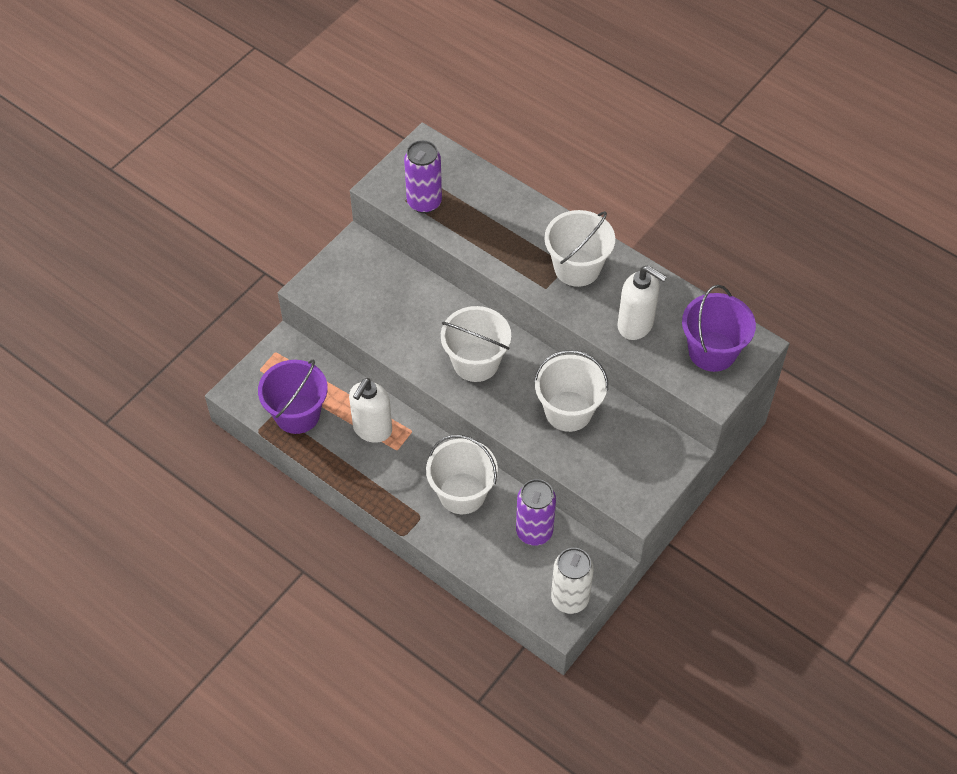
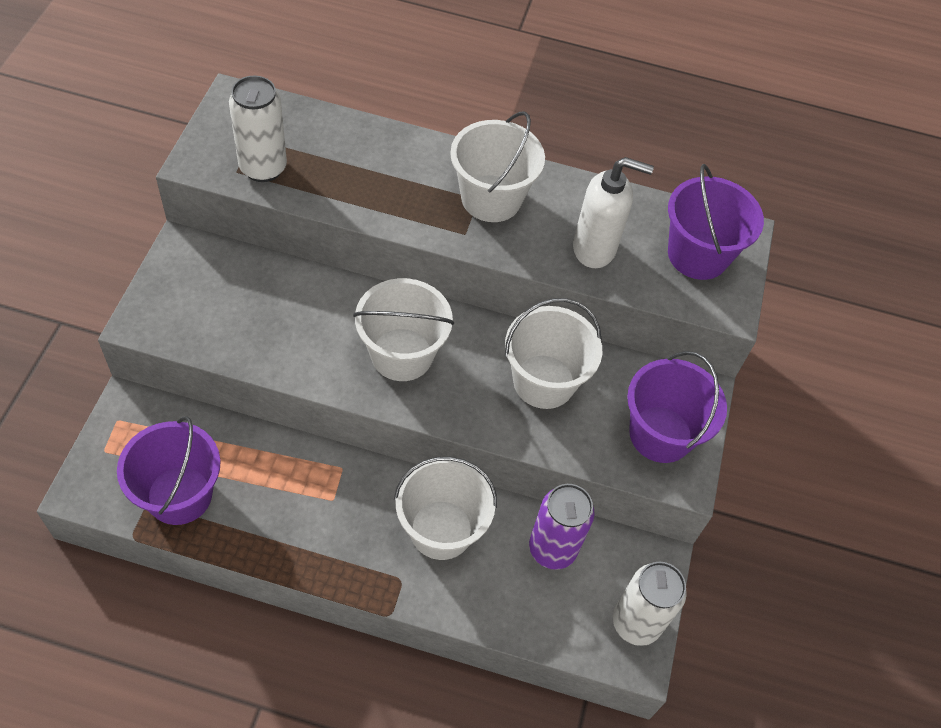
camera: 30 degrees left, 0 degrees up
white soap dispenser [349,378,392,443] -> none
purple can [404,140,442,213] -> white can [229,76,287,182]
none -> purple bucket [627,351,727,463]

